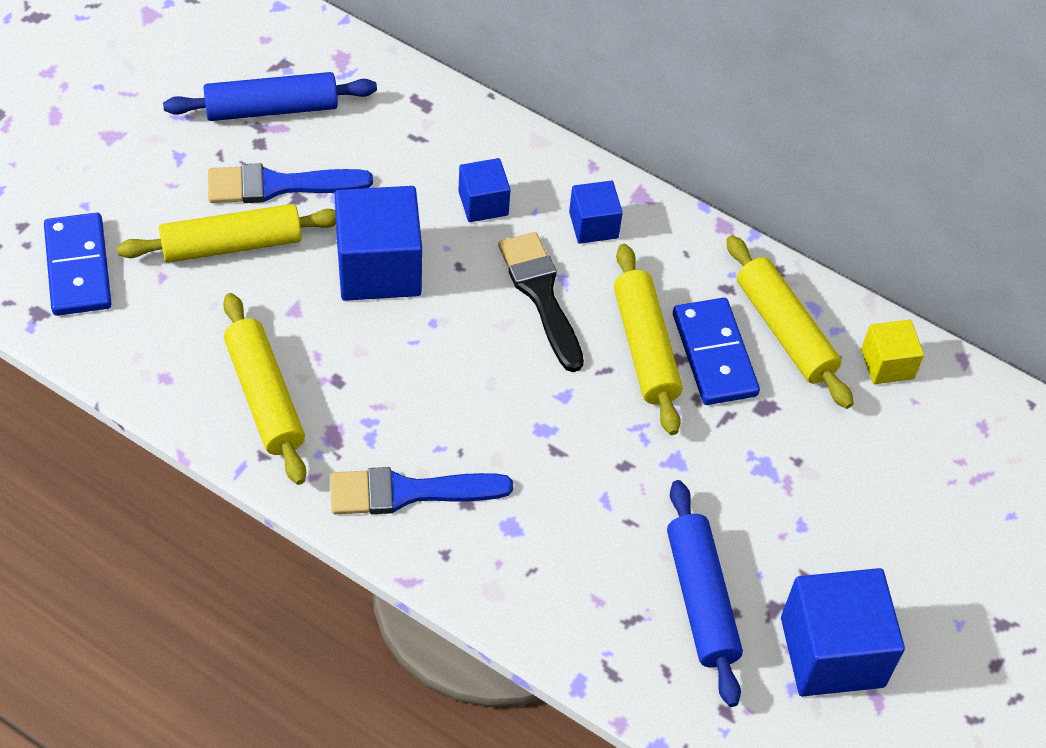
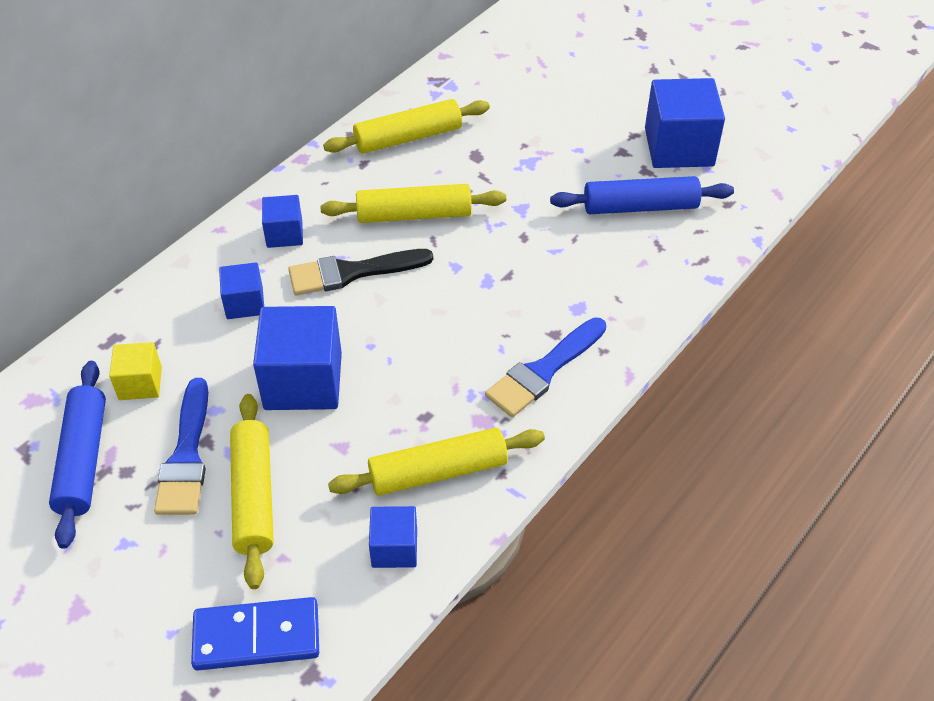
camera: 80 degrees left, 5 degrees down
blue brush [330,467,513,514] -> blue brush turned 45 degrees clockwise [485,317,606,417]
blue domino [673,298,760,405] -> none
yellow cube [861,320,924,384] -> yellow cube moved to [109,342,162,400]
none -> blue cube [369,506,417,568]

